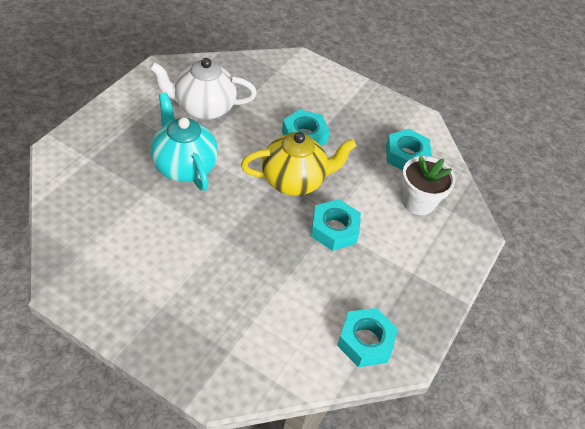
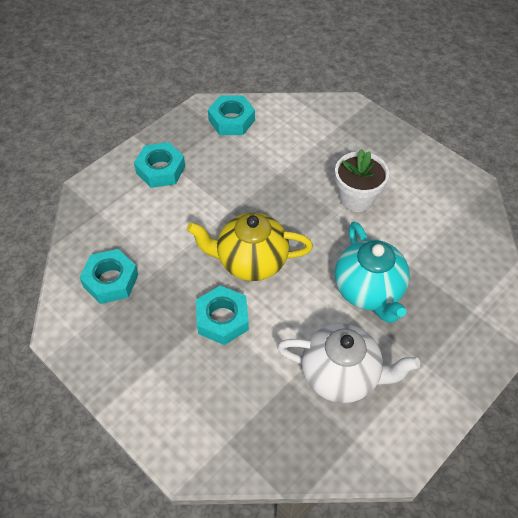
camera: 160 degrees left, 5 degrees up
turquoise nut [311,199,361,251] -> turquoise nut moved to [134,142,185,188]
white flower pot [402,156,455,215] -> white flower pot moved to [335,149,389,212]

